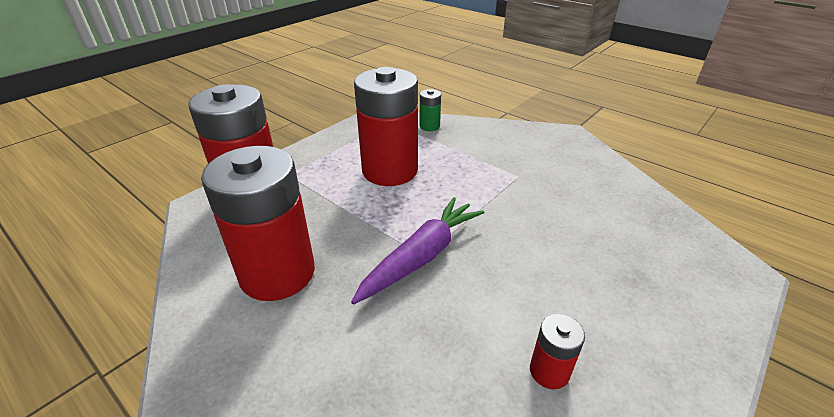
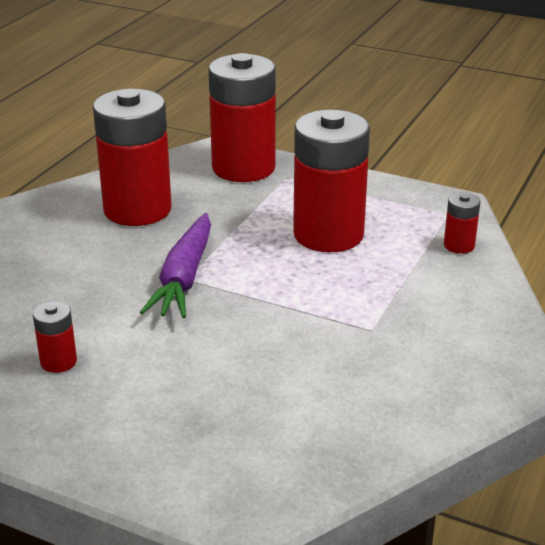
camera: 75 degrees right, 5 degrees down
purple carrot [351,197,485,305] -> purple carrot turned 75 degrees clockwise [140,213,211,318]
green battery [420,89,441,131] -> red battery [444,192,480,254]

